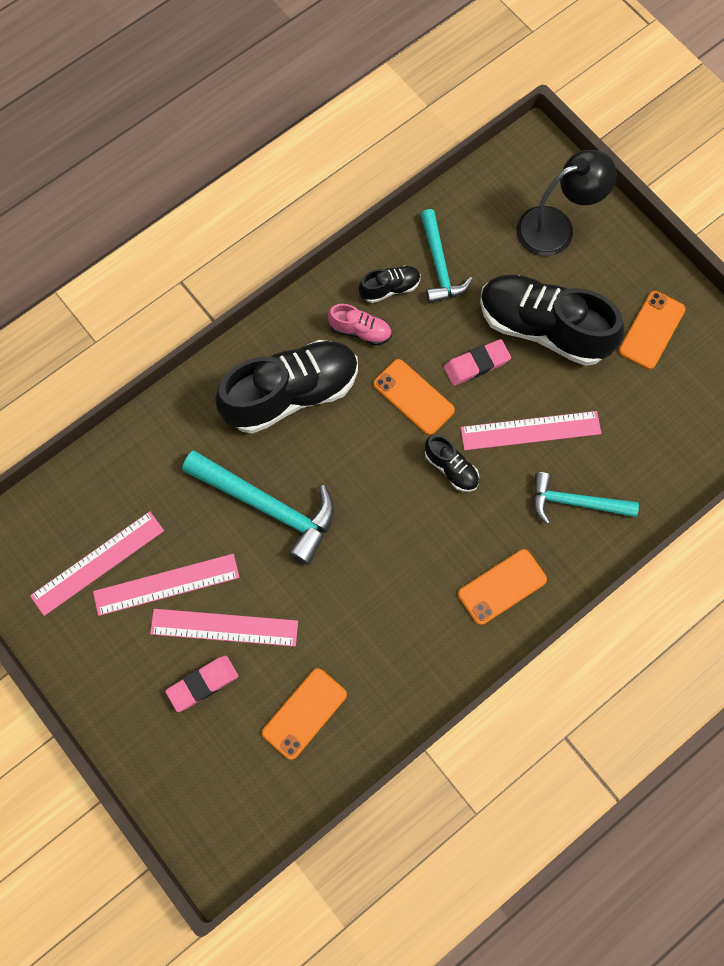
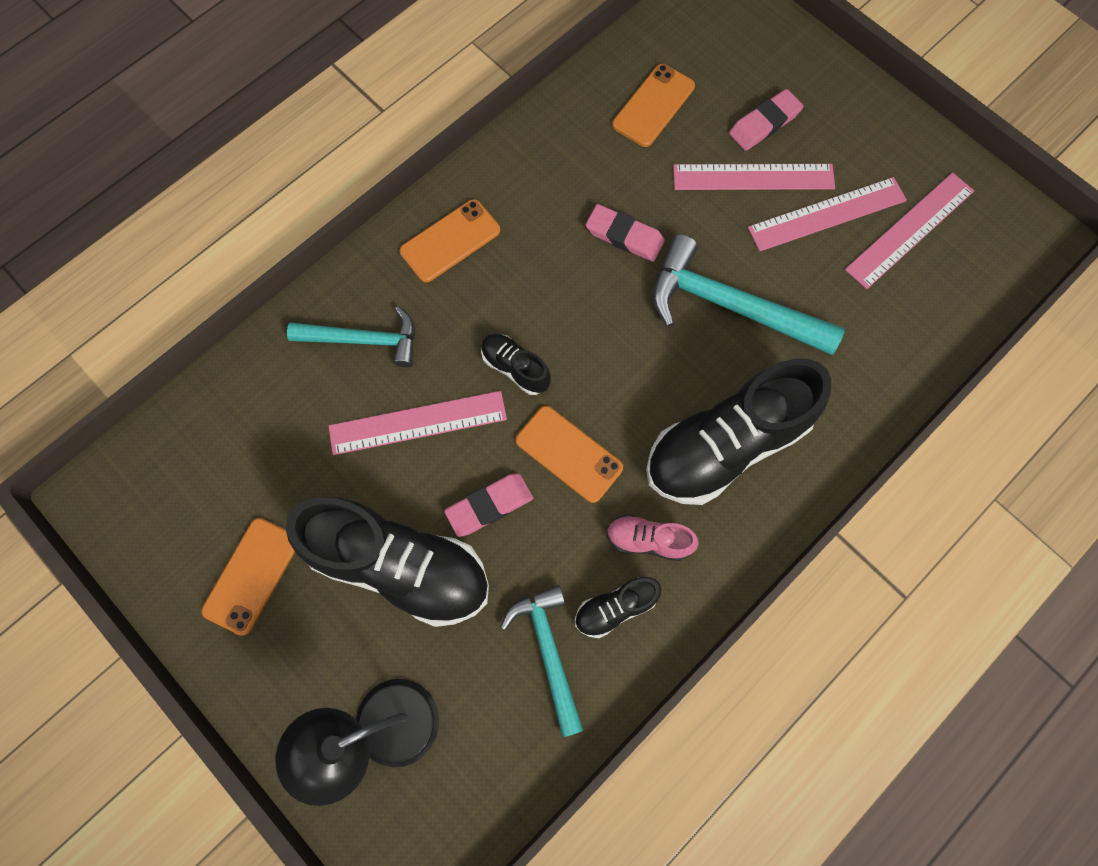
camera: 175 degrees right, 0 degrees up
none -> pink eraser [586,204,665,262]

